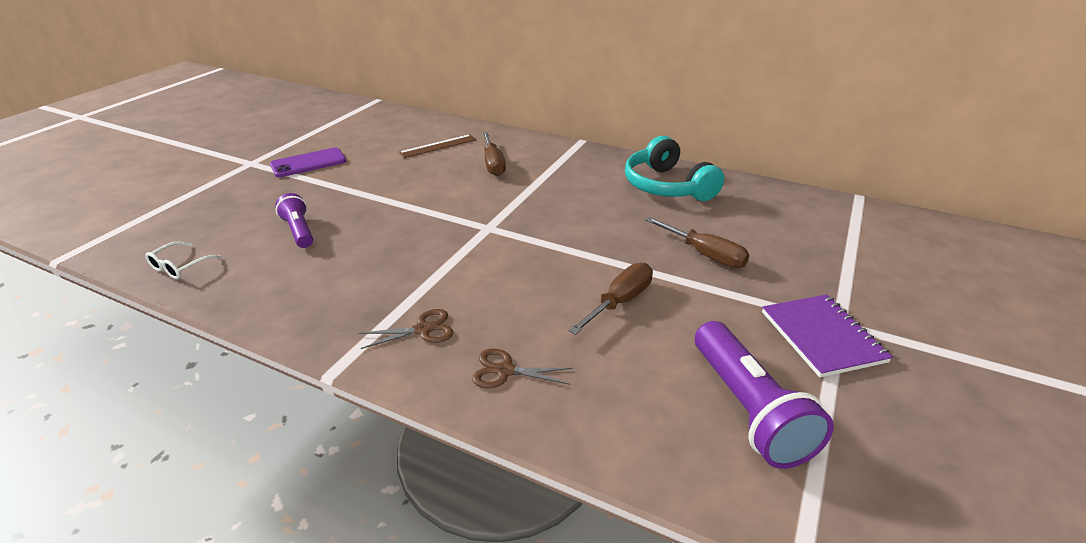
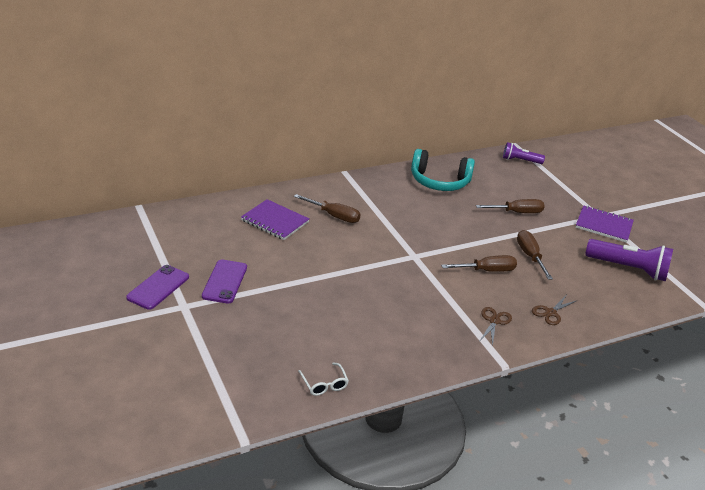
camera: 55 degrees left, 0 degrees up
purple flashlight [275,193,313,248] -> purple flashlight moved to [503,142,545,164]
brown ruler [398,134,477,158] -> purple notebook [241,199,309,240]
none -> purple phone [126,265,189,310]
none -> brown screwdriver [441,255,517,272]

